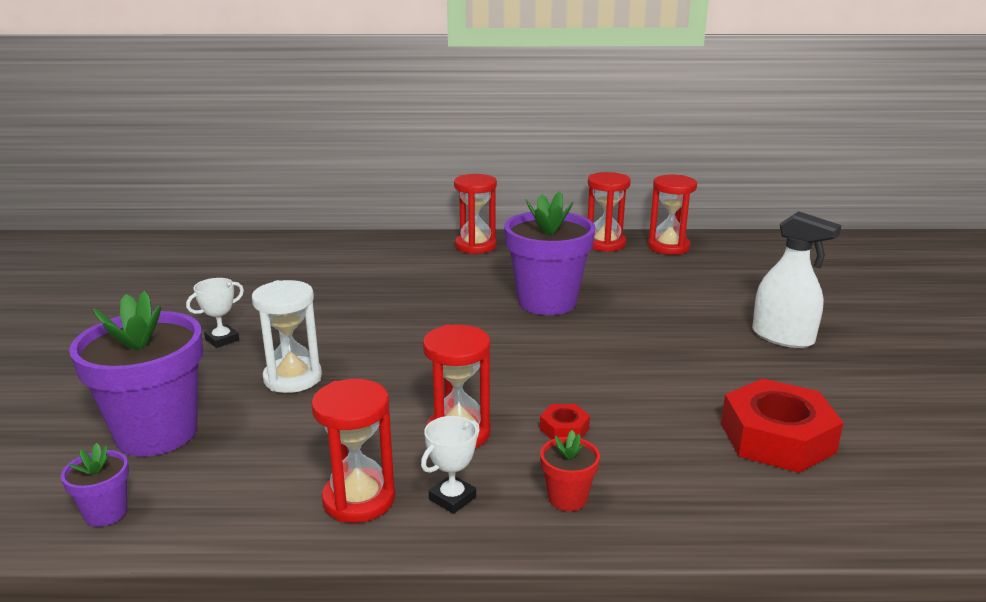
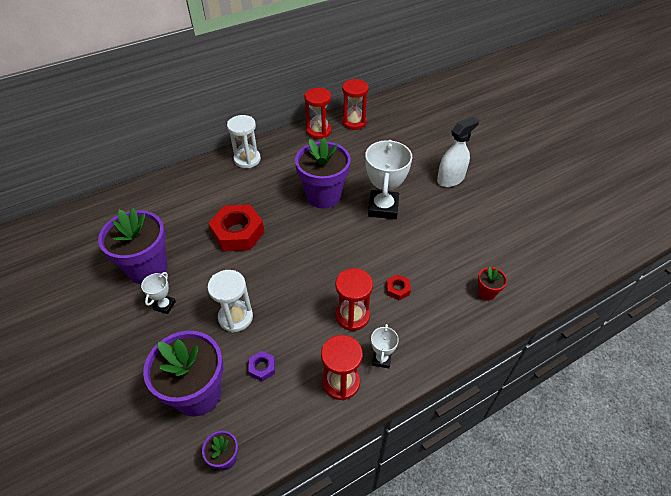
camera: 30 degrees left, 25 degrees up
red hourglass [454,174,497,254] -> white hourglass [227,115,261,168]
red flower pot [540,430,600,511] -> red flower pot moved to [478,267,507,301]
red nut [721,378,844,473] -> red nut moved to [209,205,265,251]
white spray bottle [752,211,841,348] -> white spray bottle turned 45 degrees counterclockwise [437,116,479,187]
none -> purple flower pot [98,208,168,284]
none -> purple nut [248,351,275,382]
none -> white trophy [365,140,412,219]

